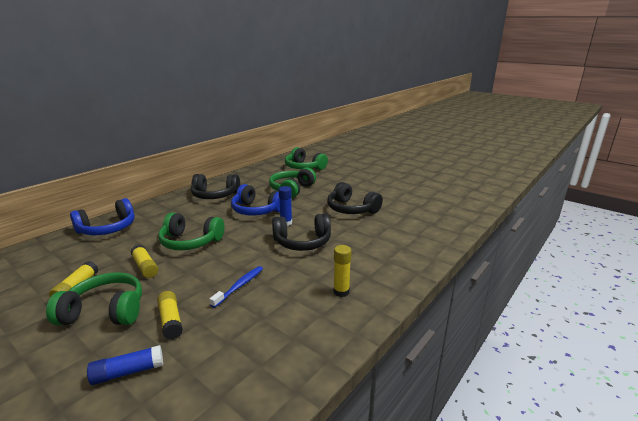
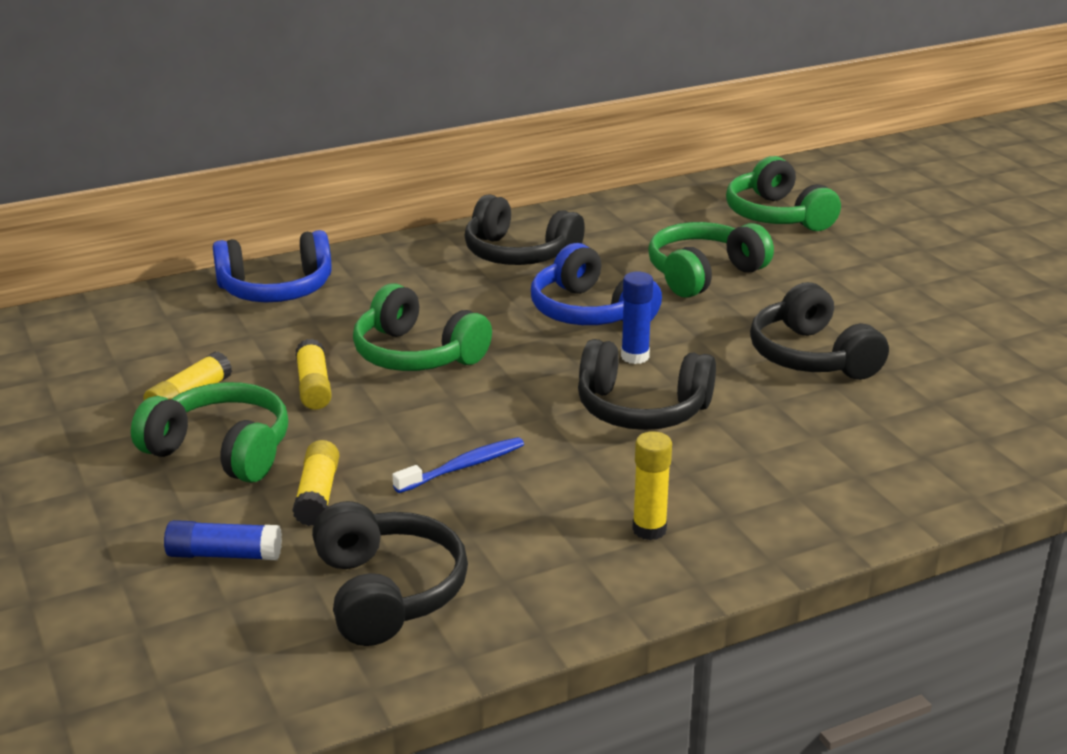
camera: 25 degrees right, 5 degrees up
none -> black headphones [312,501,468,646]

